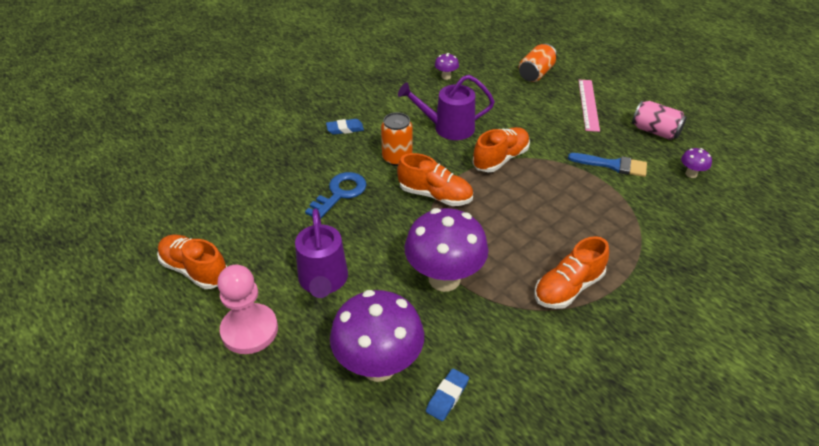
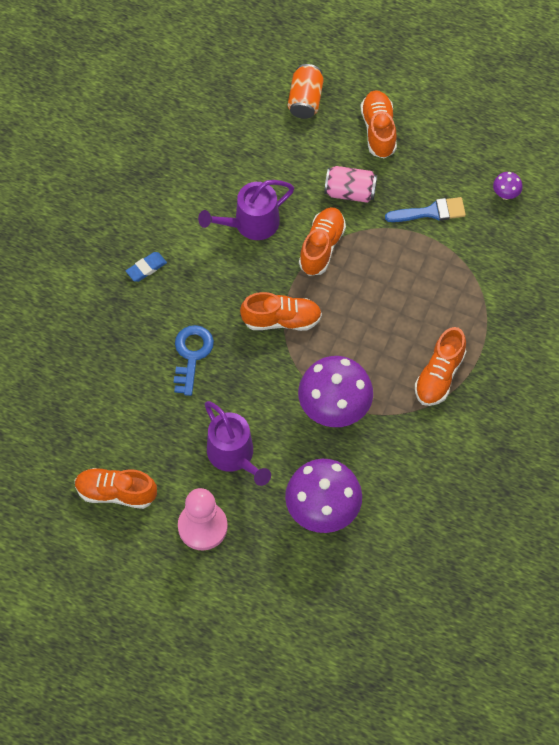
camera: 25 degrees left, 20 degrees up
orange can [381,112,413,166] -> none
blue eraser [426,368,469,421] -> none
purple mushroom [435,53,459,80] -> none
pink ruler [578,80,600,132] -> orange shoe [361,90,397,159]
pink can [632,101,687,140] -> pink can moved to [324,166,377,203]

